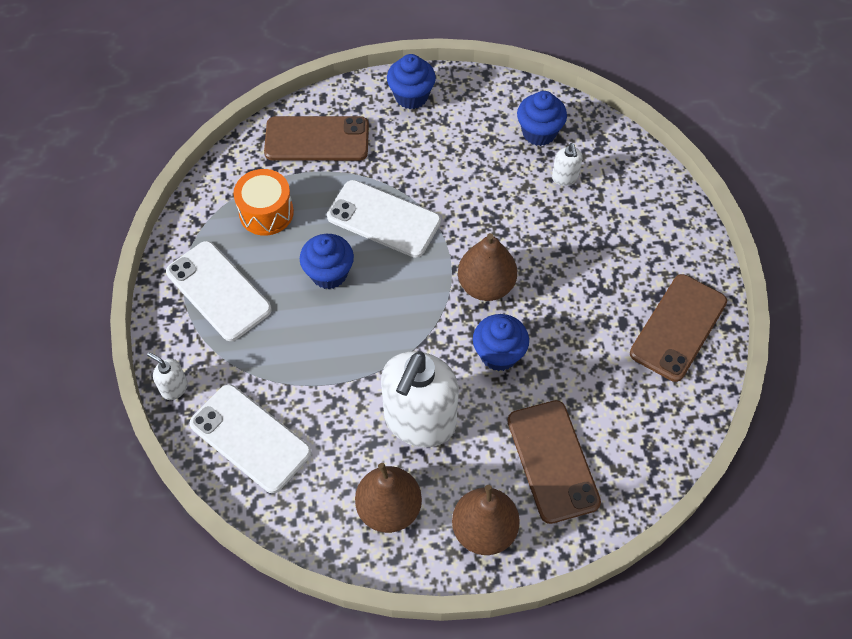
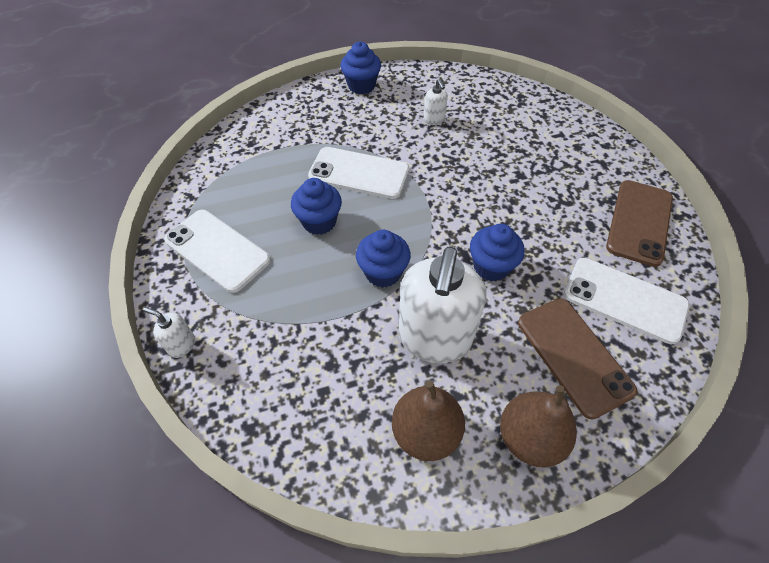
camera: 10 degrees left, 5 degrees down
white phone [190,384,311,493] -> white phone moved to [564,258,690,344]
orange drum [233,169,294,236] -> none
brown phone [264,116,369,161] -> none
brown pear [458,233,517,301] -> none
blue cupcake [517,91,567,146] -> blue cupcake moved to [356,230,411,288]
white soap dispenser [552,143,583,186] -> white soap dispenser moved to [423,79,448,125]

